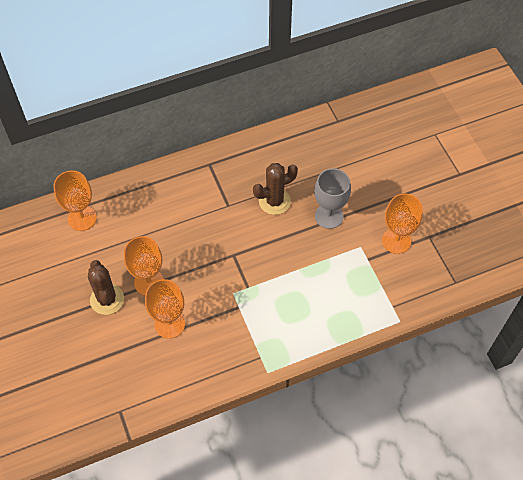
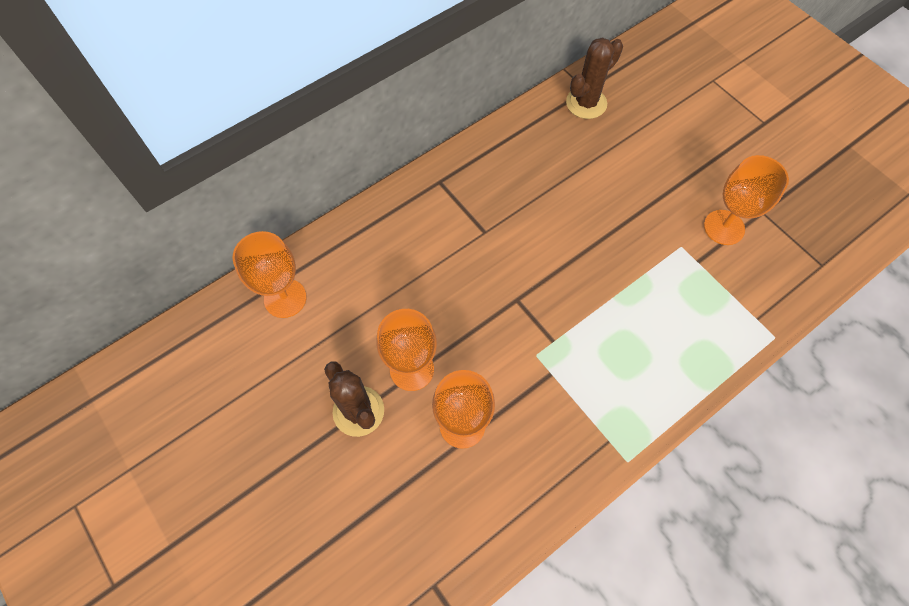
camera: 15 degrees left, 5 degrees up
brown cactus [253,163,298,215] -> brown cactus moved to [566,37,623,119]
grey goblet [314,168,351,229] -> none

